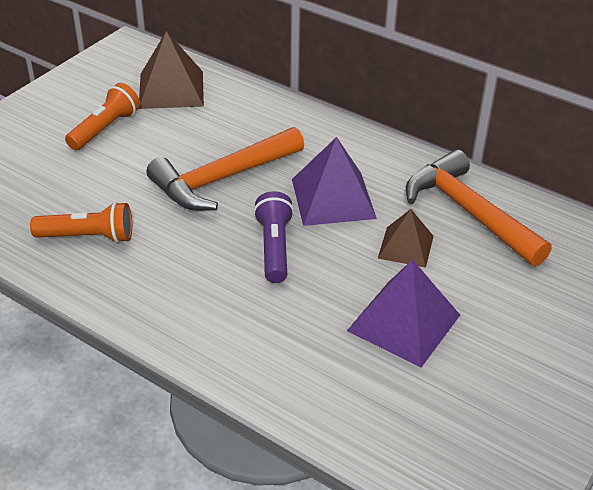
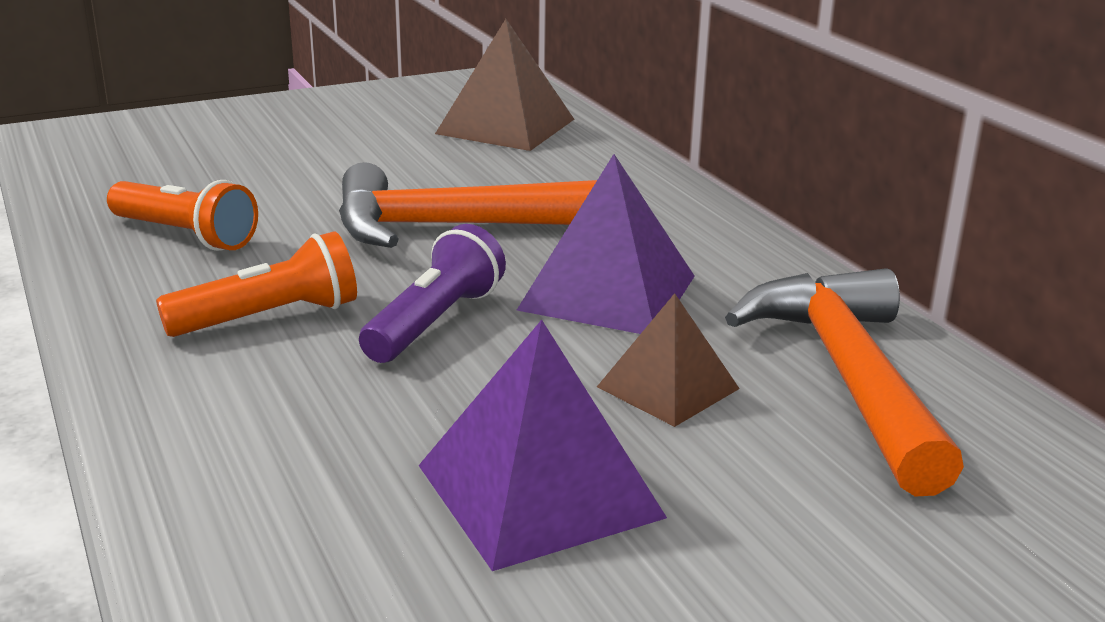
camera: 30 degrees right, 15 degrees down
orange flashlight [65,83,140,150] -> orange flashlight moved to [156,231,357,337]

